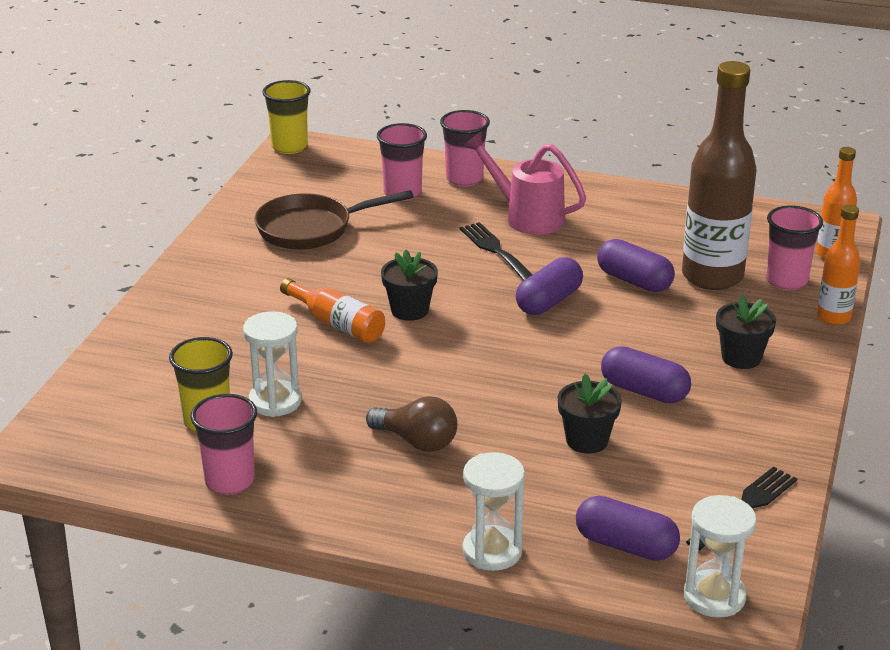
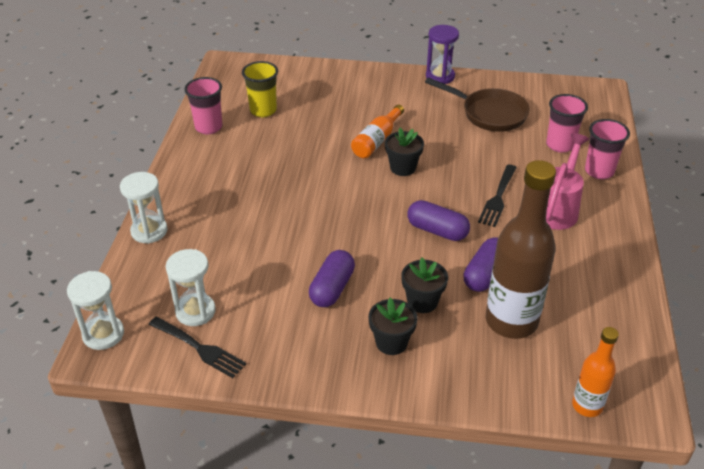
camera: 80 degrees right, 10 degrees up
white hourglass [243,311,302,417] -> white hourglass moved to [166,249,216,326]
brown pan [254,190,414,250] -> brown pan turned 150 degrees clockwise [425,77,530,132]
yellow cup [263,80,311,154] -> none
brown light bulb [366,396,458,452] -> none
black fork [460,222,533,281] -> black fork turned 150 degrees clockwise [478,164,517,227]
black flower pot [558,374,622,454] -> black flower pot moved to [401,258,448,313]
purple capsule [576,496,680,561] -> none
pink cup [766,205,823,290] -> none
orange bottle [817,205,860,325] -> none
none -> purple hourglass [426,25,459,84]

